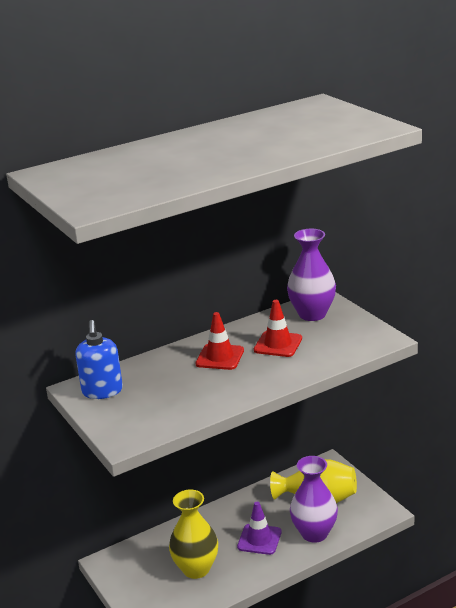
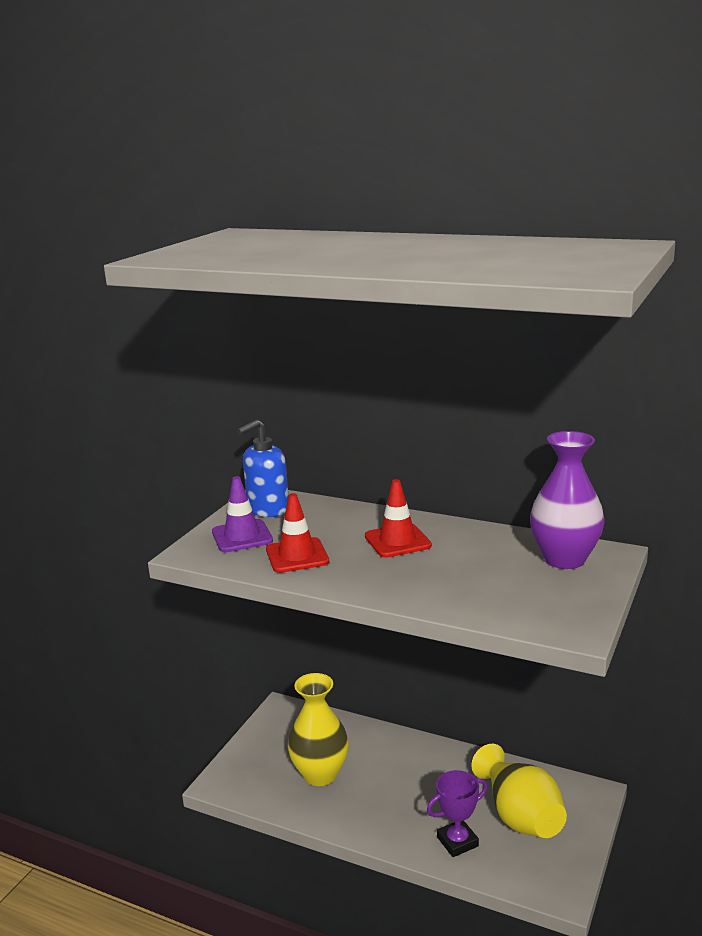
camera: 55 degrees right, 5 degrees down
purple traffic cone [237,502,281,555] -> purple traffic cone moved to [212,476,273,552]
red traffic cone [254,300,302,357] -> red traffic cone moved to [266,493,329,573]
purple vase [290,456,338,543] -> purple trophy [427,770,488,857]

